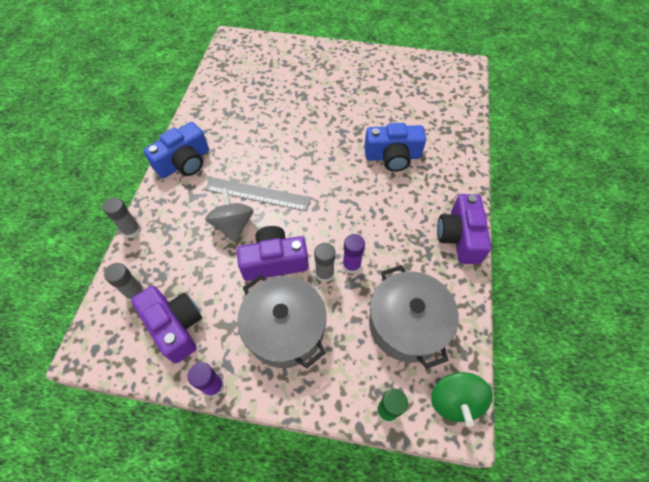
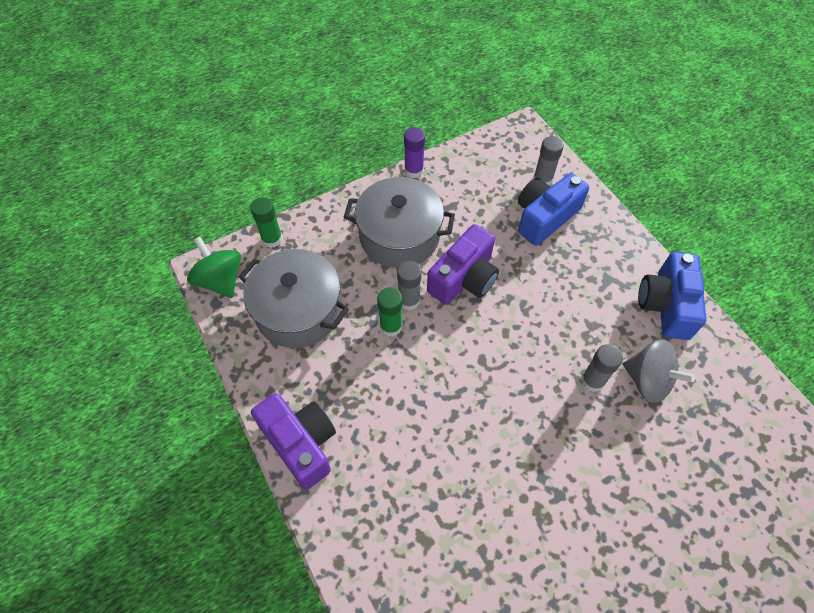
camera: 140 degrees right, 0 degrees up
grey glue stick [103,198,141,238] -> grey glue stick moved to [581,344,623,392]
purple camera [131,286,202,364] -> none
grey ruler [205,177,311,211] -> none
grey spinning top [206,188,254,243] -> grey spinning top moved to [623,339,695,403]
purple glue stick [343,234,365,274] -> green glue stick [377,287,402,337]
blue camera [364,123,426,172] -> blue camera moved to [518,173,589,246]

